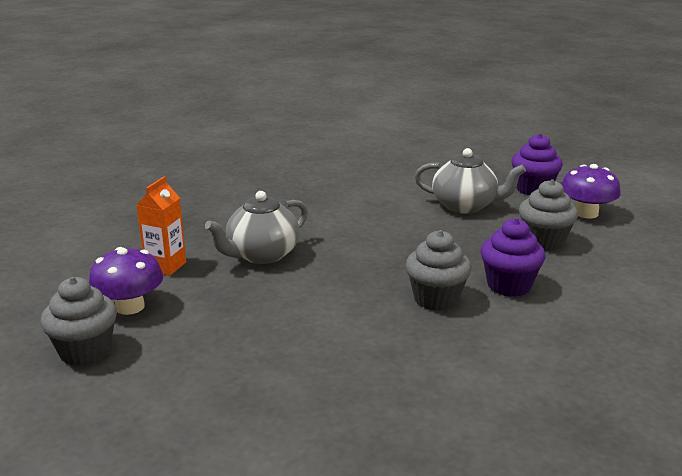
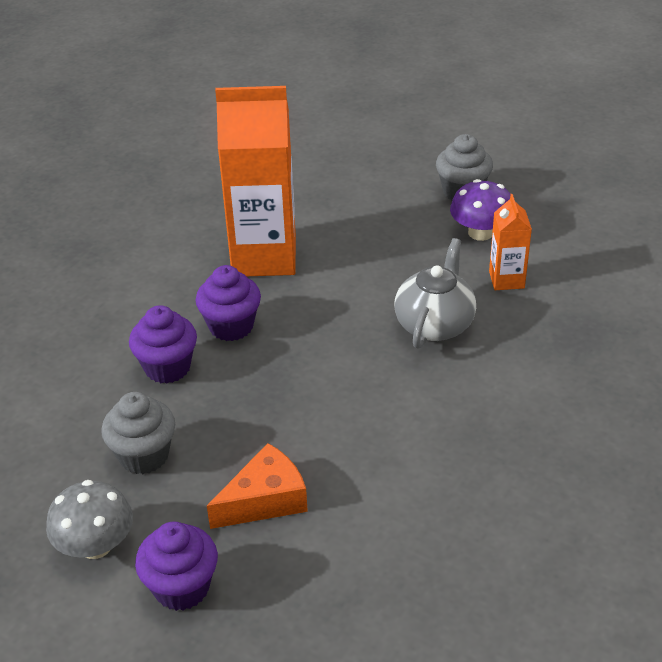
camera: 155 degrees right, 15 degrees up
grey cupcake [406,230,472,311] -> purple cupcake [196,265,261,341]
grey teapot [415,148,526,214] -> orange cheese [207,443,308,529]
purple mushroom [561,164,621,219] -> grey mushroom [46,480,133,559]
none -> orange carton [215,86,296,276]

